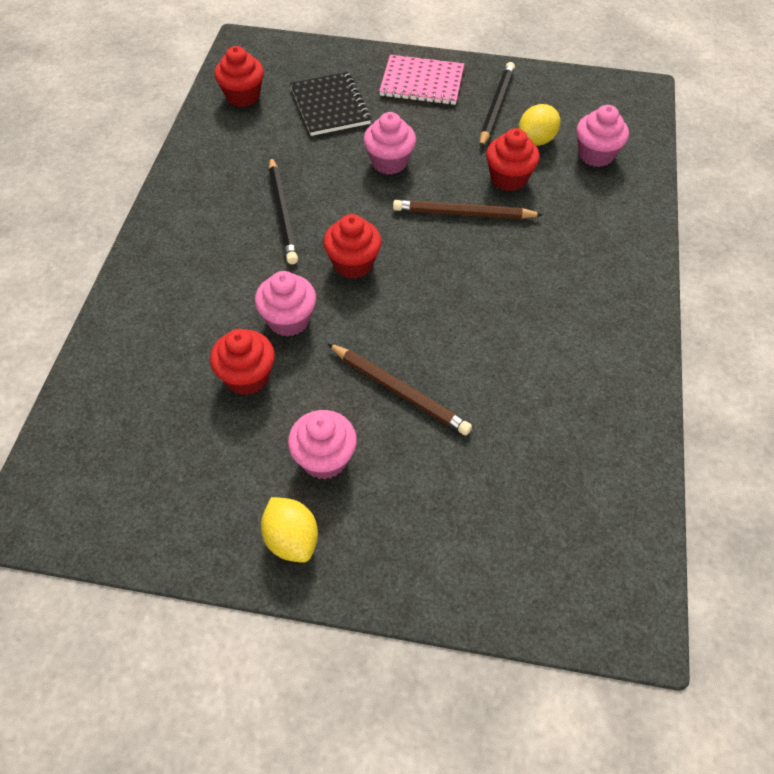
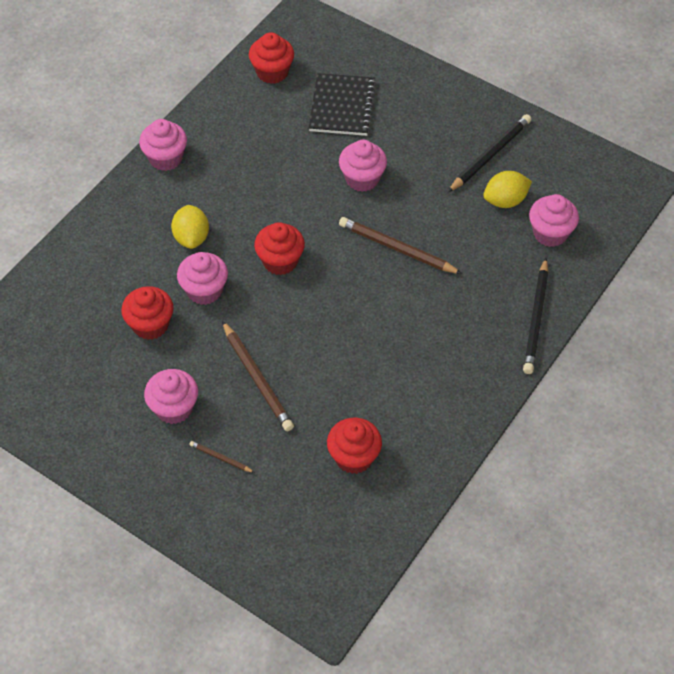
camera: 25 degrees right, 0 degrees up
yellow lemon [261,497,318,563] -> yellow lemon moved to [171,205,209,249]
black pencil [269,157,298,264] -> black pencil moved to [523,258,549,374]
pink notebook [379,55,464,105] -> none
red cupcake [486,128,540,191] -> red cupcake moved to [327,418,382,474]
none -> pink cupcake [139,119,187,171]
none -> brown pencil [190,441,255,473]

